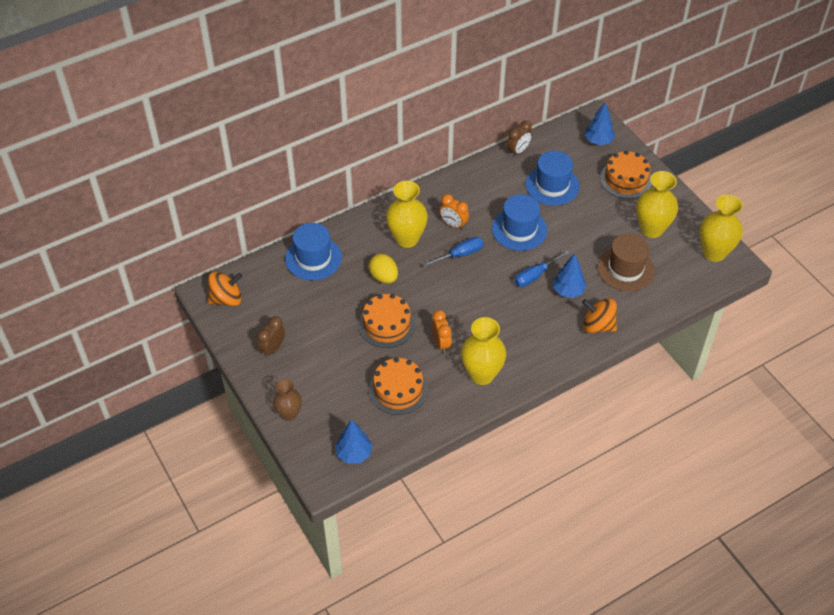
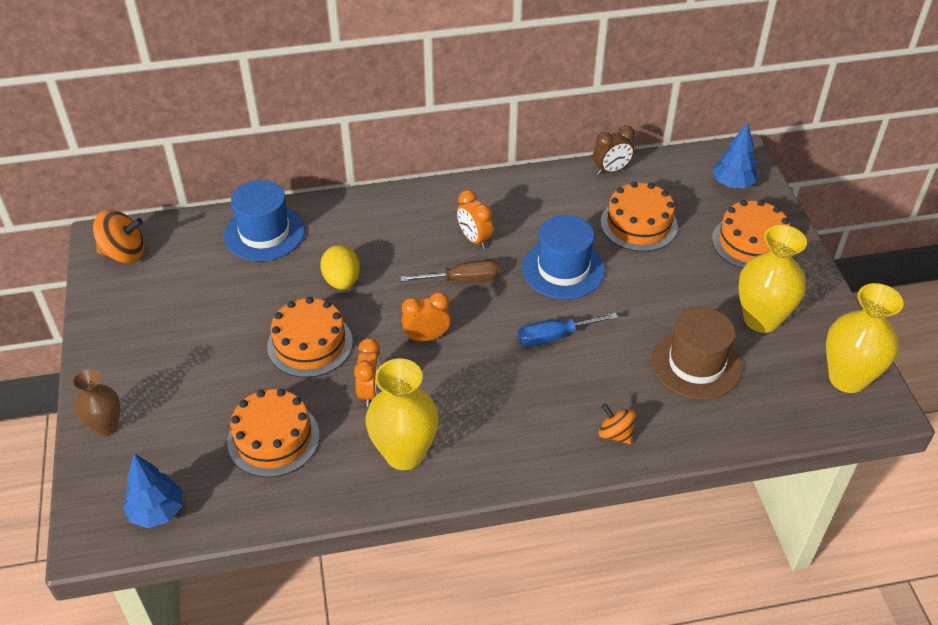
camera: 20 degrees right, 5 degrees down
brown clock [257,316,285,358] -> none
yellow vase [386,181,428,248] -> none
blue screwdriver [423,237,484,267] -> brown screwdriver [400,260,499,282]
blue hat [525,151,580,206] -> orange cake [601,182,678,252]
blue tree [553,253,587,298] -> none
orange spinning top [582,298,617,333] -> orange spinning top [599,404,636,444], size x0.62
none -> orange clock [402,292,451,342]

